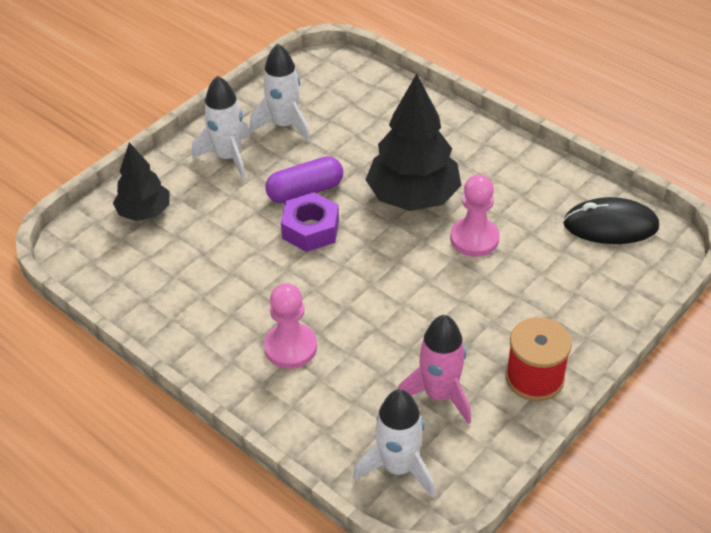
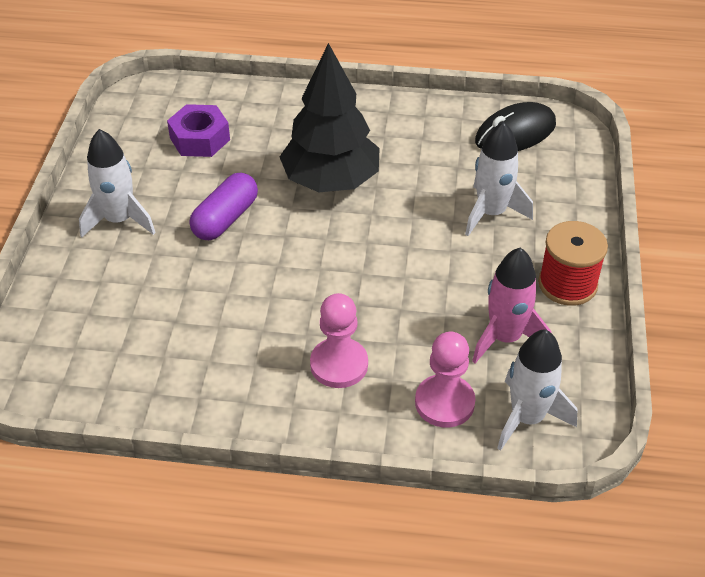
camera: 35 degrees left, 0 degrees up
black tree [113,142,169,221] -> none
white rocket [250,44,310,142] -> white rocket moved to [465,122,533,236]
purple nut [281,192,339,252] -> purple nut moved to [167,104,230,157]
pink pawn [450,175,499,257] -> pink pawn moved to [415,332,475,428]

